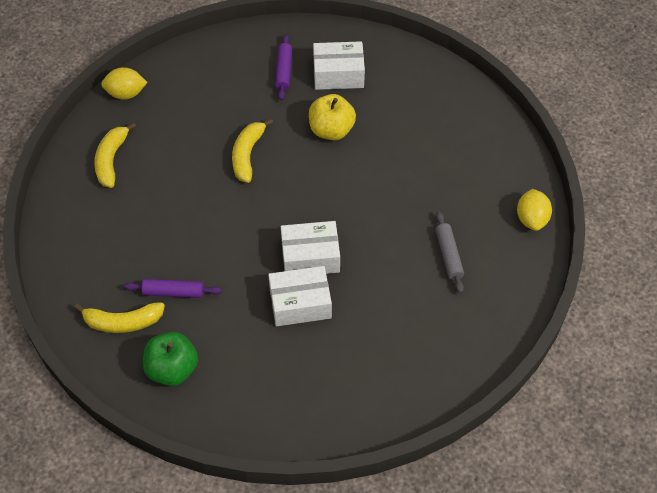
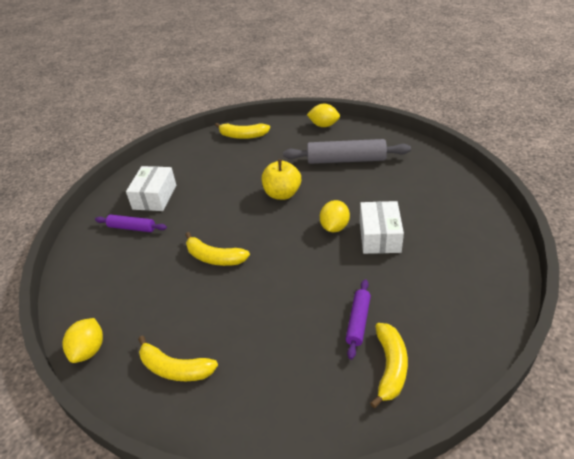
camera: 75 degrees left, 15 degrees down
green apple [143,332,198,386] -> none
white box [281,221,340,274] -> yellow lemon [320,200,350,232]
yellow apple [309,94,356,140] -> yellow apple moved to [262,159,301,200]
grey rolling pin [435,211,464,293] -> grey rolling pin [283,139,411,164], size x1.81
none -> yellow banana [215,123,270,139]

